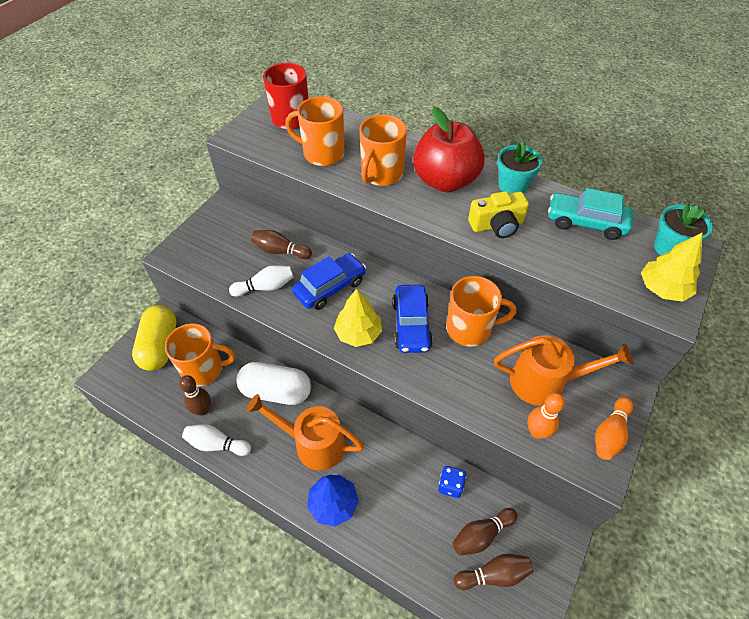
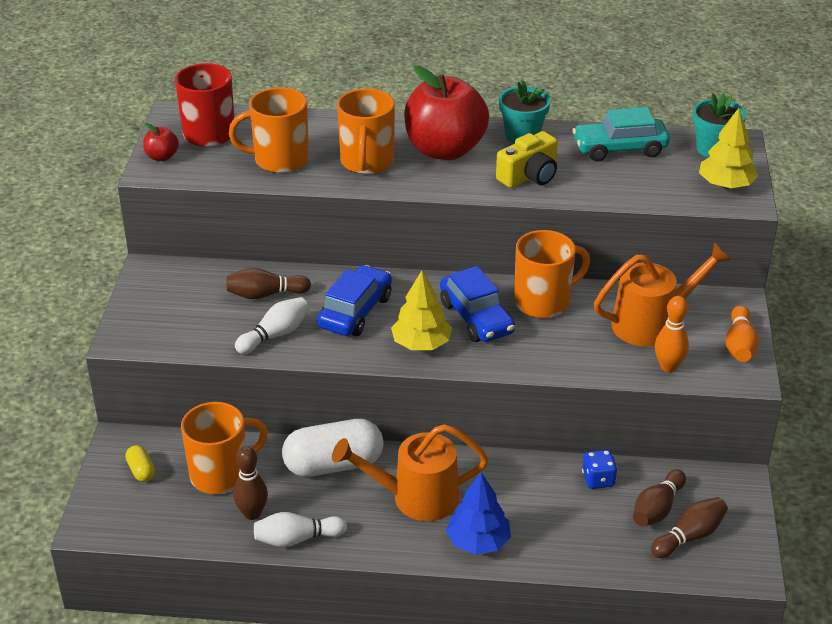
camera: 25 degrees left, 15 degrees down
yellow capsule [132,305,176,371] -> yellow capsule [125,445,155,482], size x0.44
none -> red apple [143,123,179,161]

